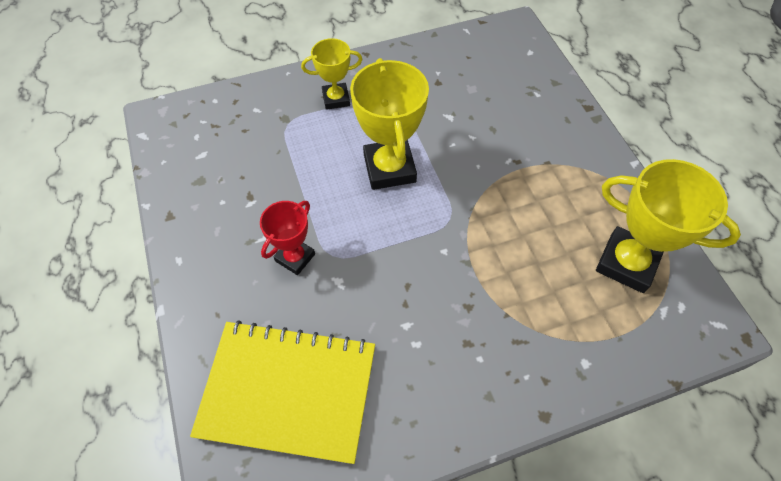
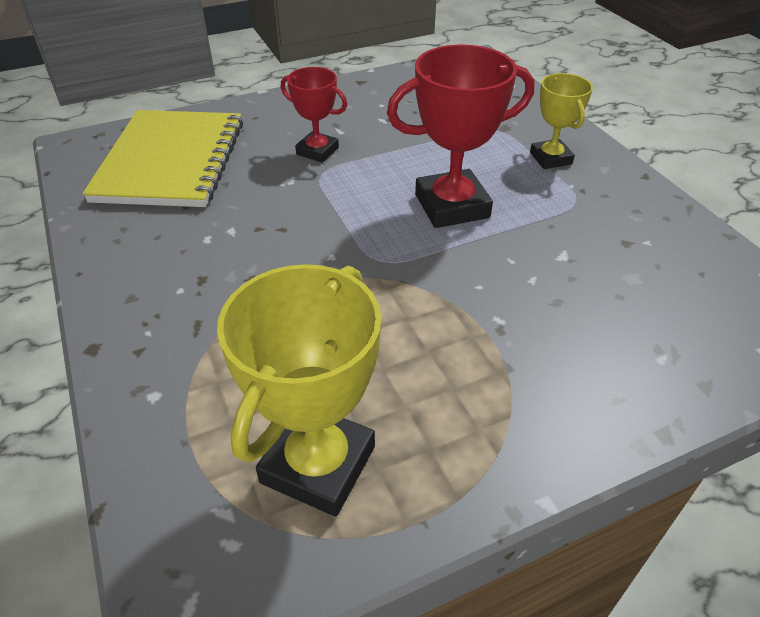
camera: 85 degrees right, 15 degrees down
yellow trophy [350,58,429,190] -> red trophy [387,44,534,228]

